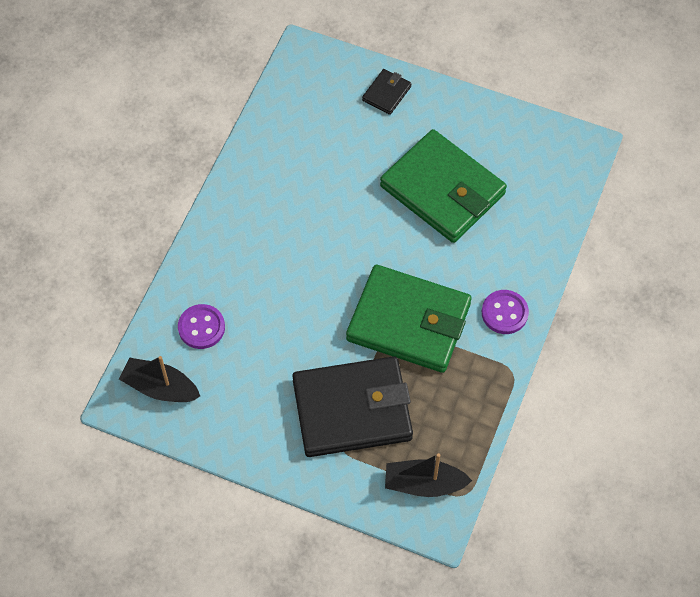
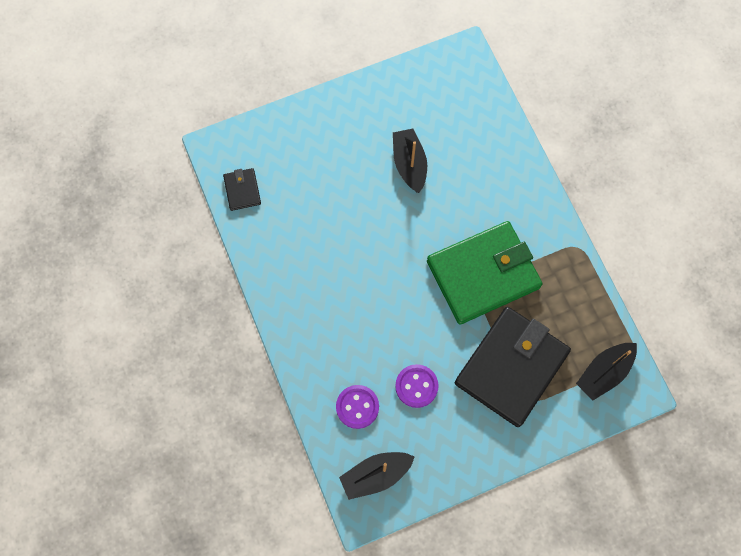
camera: 45 degrees left, 10 degrees up
black wallet [362,69,411,115] -> black wallet moved to [223,168,261,211]
green wallet [380,129,507,243] -> black boat [393,129,427,193]
purple button [482,290,529,334] -> purple button moved to [395,364,439,408]

